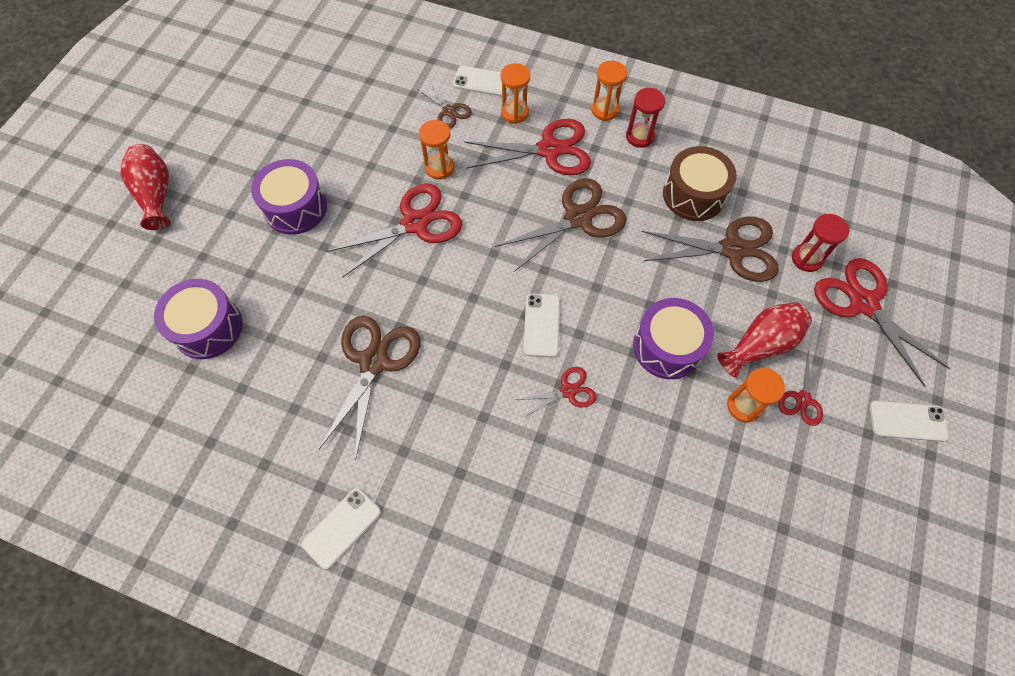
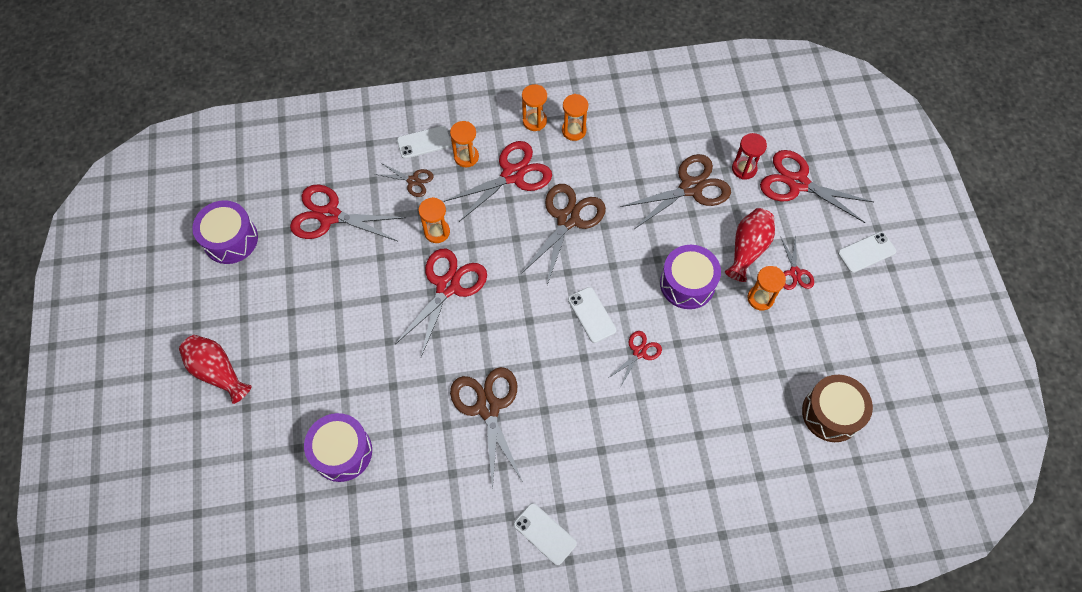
camera: 30 degrees left, 0 degrees up
purple drum [251,159,327,235] -> purple drum moved to [192,200,258,264]
white phone [302,488,381,570] -> white phone turned 60 degrees counterclockwise [514,503,577,565]
red hourglass [626,88,665,148] -> orange hourglass [562,94,588,141]
brown drum [663,146,737,221] -> brown drum moved to [802,375,873,442]
none -> red scissors [290,184,406,241]

